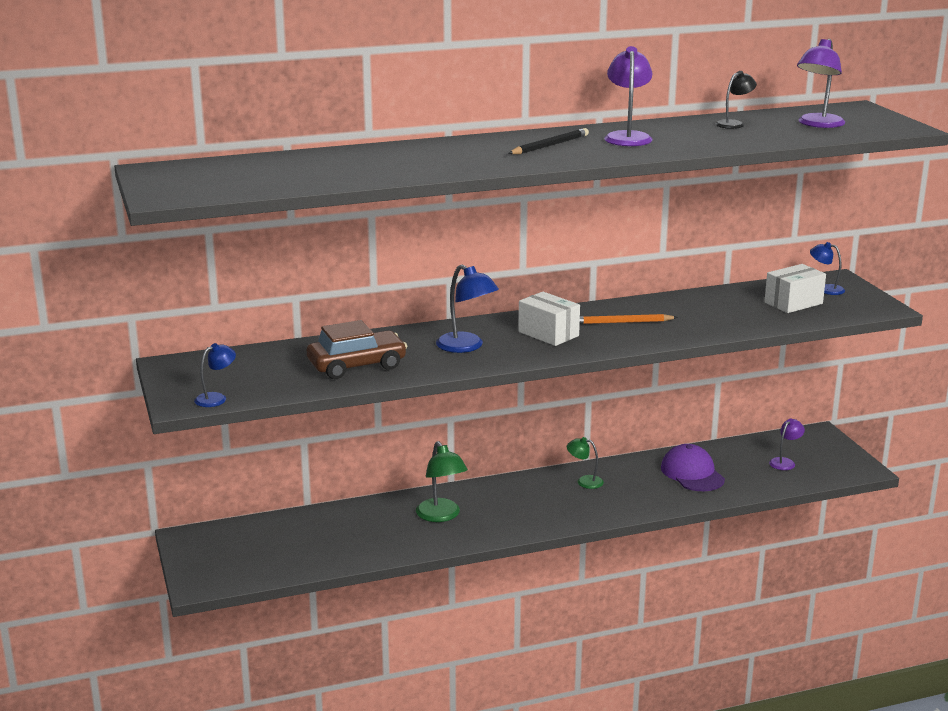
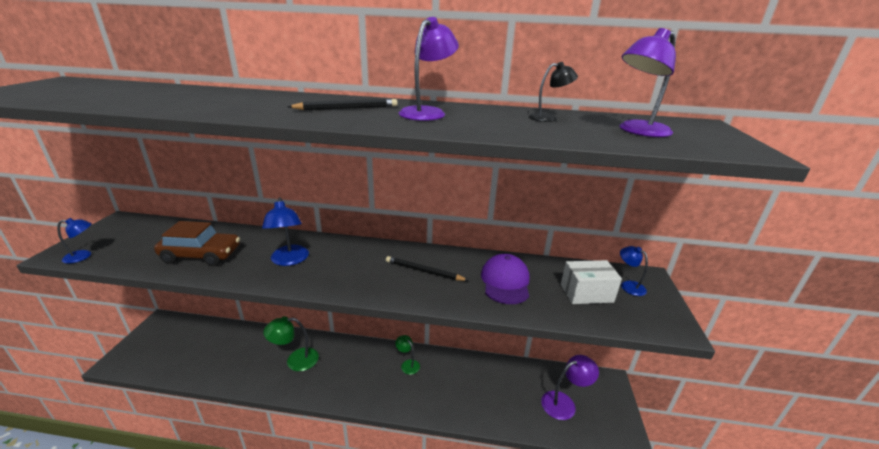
camera: 25 degrees right, 5 degrees up
green lamp [416,441,468,522] -> green lamp turned 75 degrees clockwise [263,316,319,371]
white box [518,292,580,346] -> none
orange pencil [580,314,678,324] -> black pencil [386,256,469,281]
purple cap [661,444,725,491] -> purple cap moved to [481,254,529,304]
purple lamp [769,418,805,470] -> purple lamp [541,355,599,420], size x1.63

